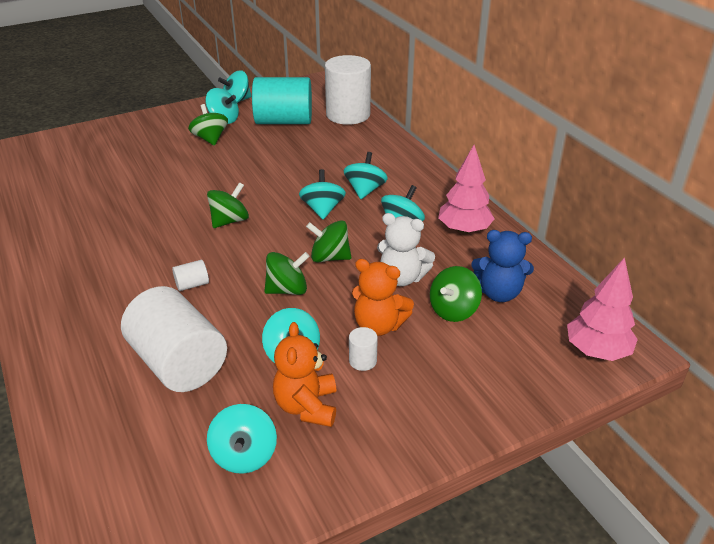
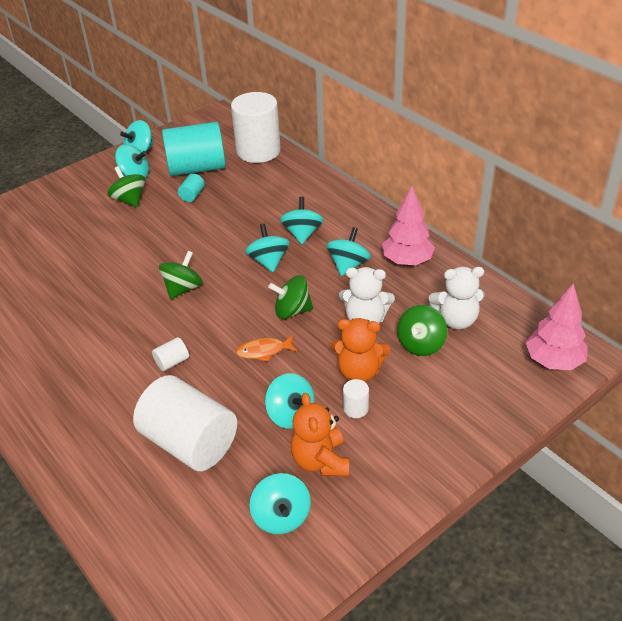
camera: 10 degrees left, 5 degrees up
green spinning top [264,252,310,295] -> orange fish [236,335,297,362]
blue teddy bear [471,230,534,302] -> white teddy bear [429,267,485,330]
none -> turquoise cylinder [178,174,205,202]

